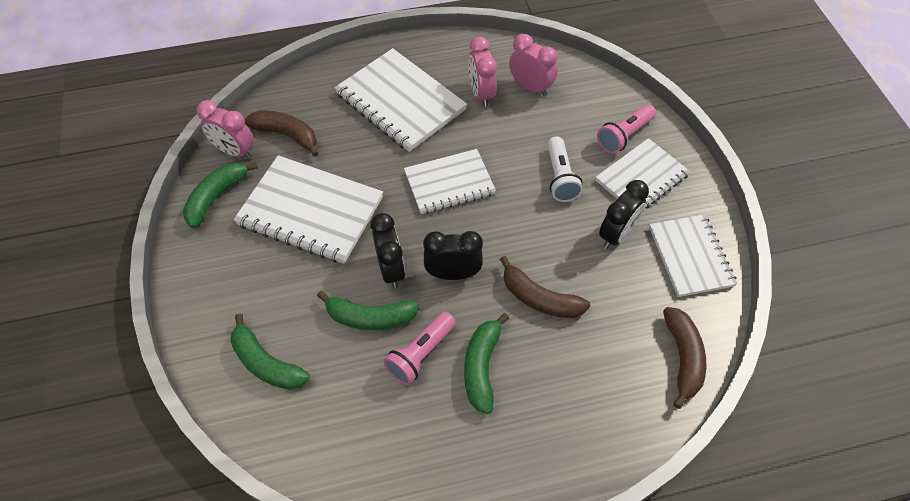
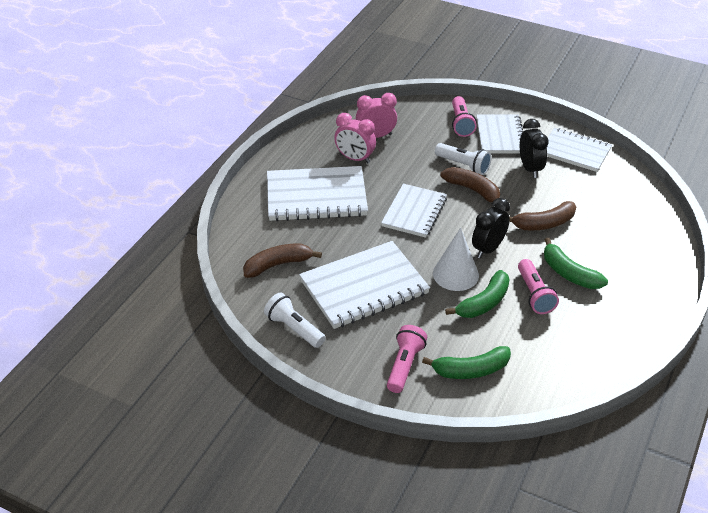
camera: 50 degrees left, 15 degrees down
green banana [183,162,258,228] -> white flashlight [264,292,326,348]
pink clock [196,100,254,159] -> none
black clock [371,213,405,288] -> white cone [433,228,479,291]
brown banana [663,307,706,409] -> brown banana moved to [440,167,500,202]
none -> pink flashlight [387,325,427,393]

